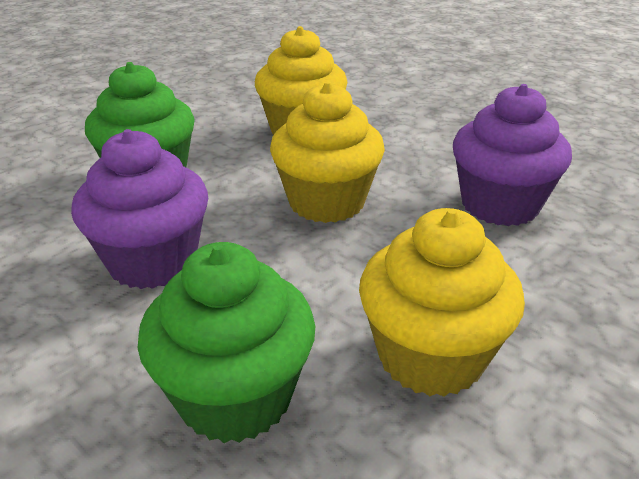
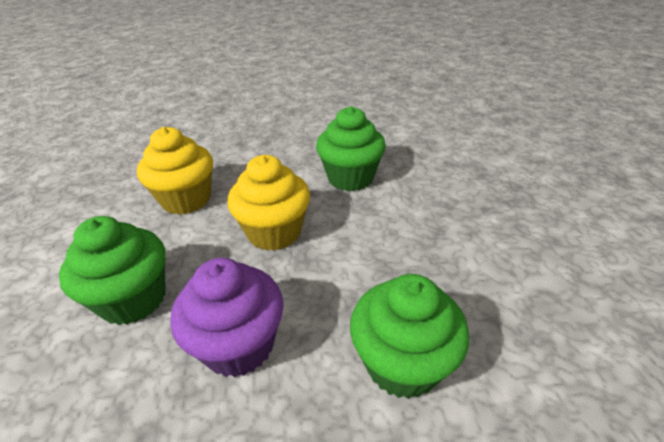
camera: 50 degrees left, 5 degrees up
yellow cupcake [359,208,525,397] -> none
purple cupcake [453,84,572,226] -> green cupcake [316,106,386,191]

